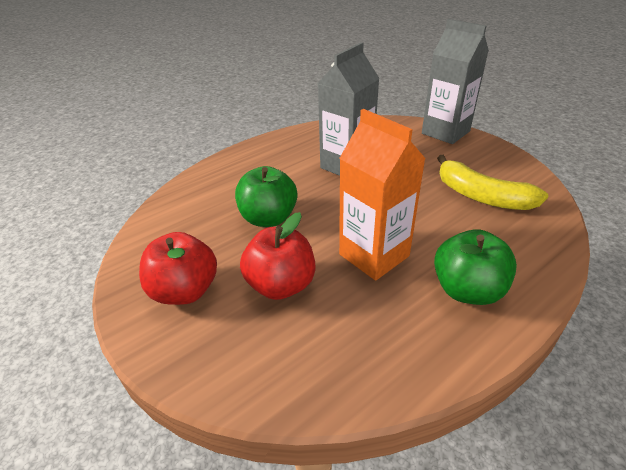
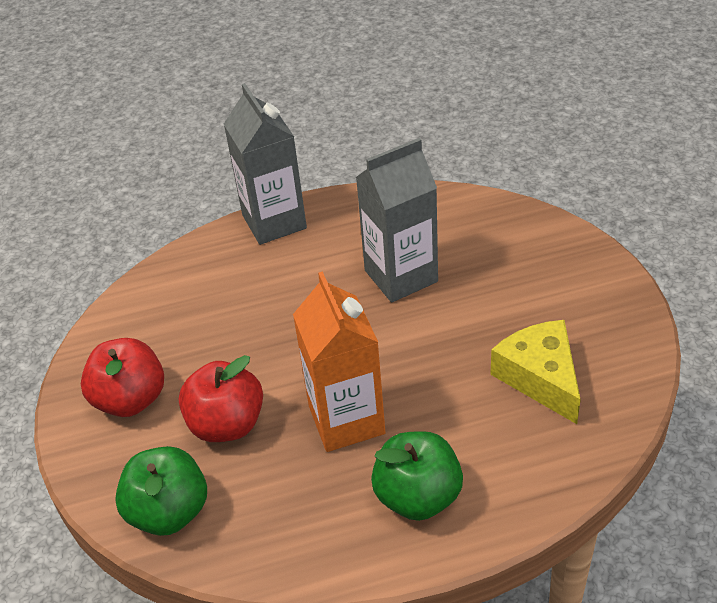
camera: 25 degrees right, 5 degrees up
green apple [235,166,297,227] -> green apple moved to [115,446,207,536]
grey carton [422,19,489,144] -> grey carton moved to [224,83,307,245]
yellow banana [437,155,548,210] -> yellow cheese [490,320,581,424]

